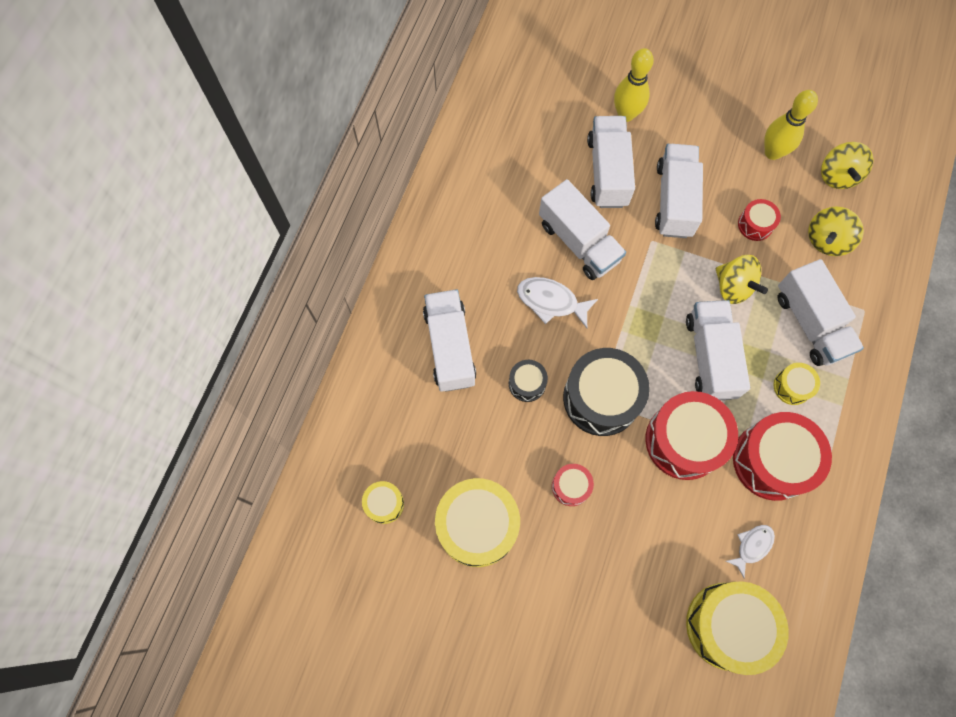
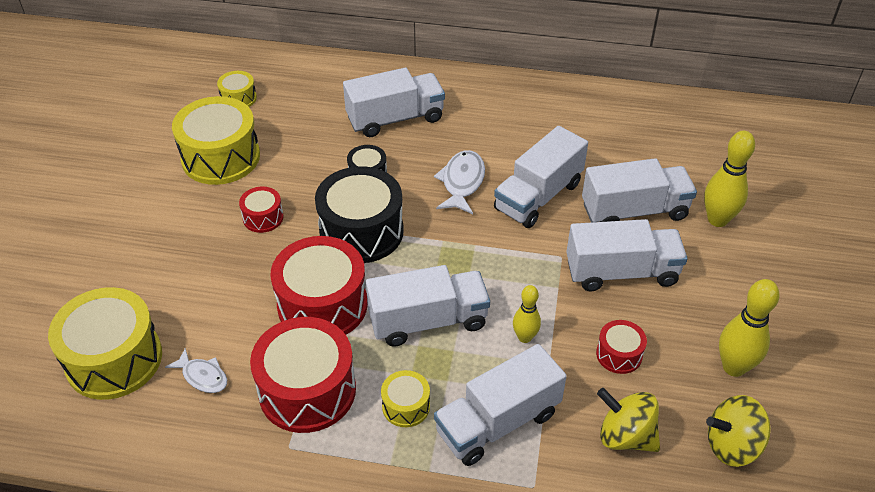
camera: 80 degrees right, 25 degrees down
yellow spinning top [716,255,768,304] -> yellow bowling pin [513,285,541,343]

